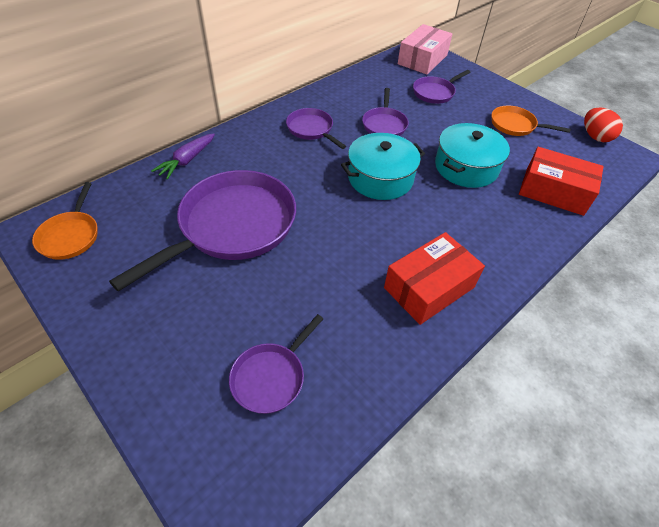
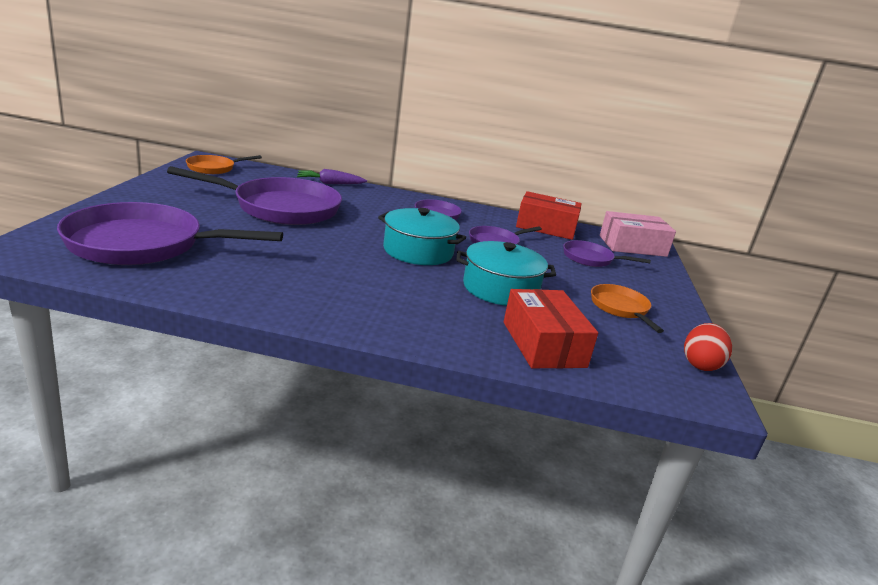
camera: 50 degrees right, 25 degrees down
purple pan [229,314,323,414] -> purple pan [57,202,283,265], size x2.01
red box [384,232,485,325] -> red box moved to [516,191,582,240]

